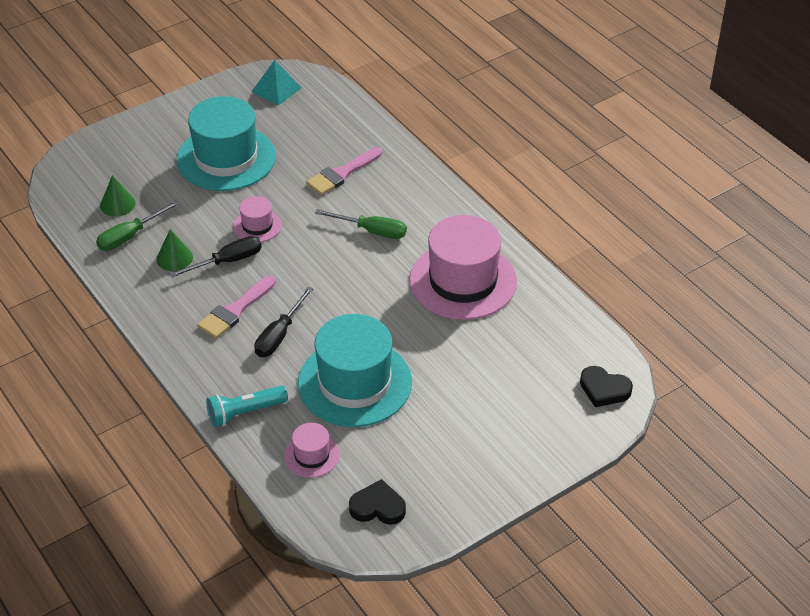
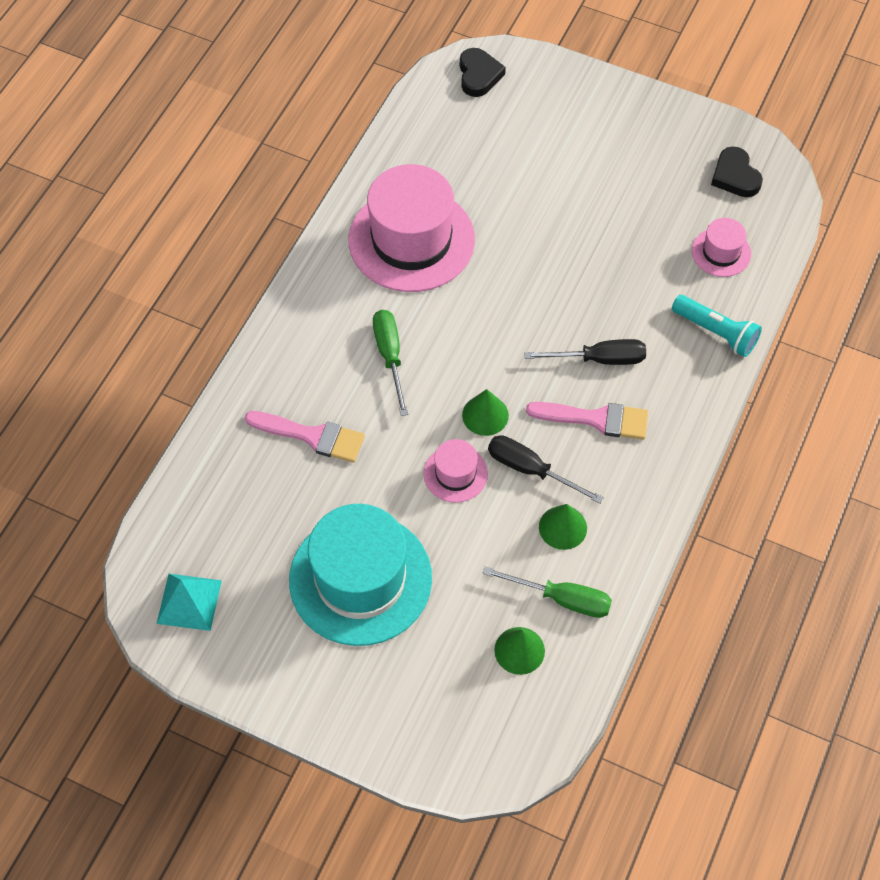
camera: 120 degrees left, 15 degrees up
turquoise hat [298,314,412,427] -> none
none -> green cone [462,389,509,436]

